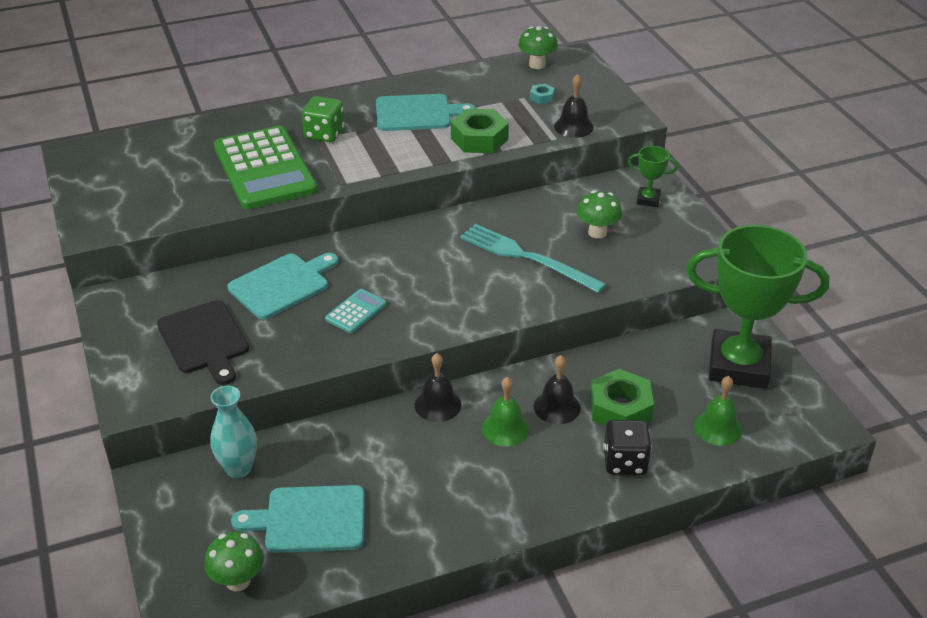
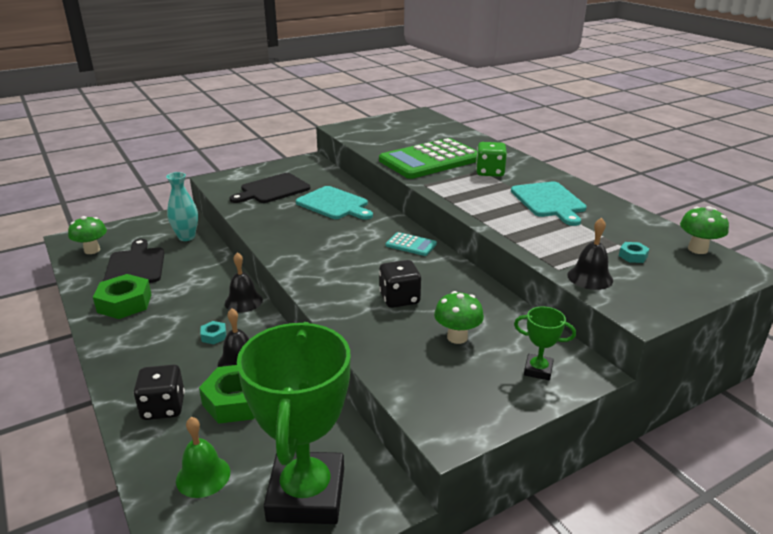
camera: 80 degrees right, 10 degrees down
turquoise cutting board [231,485,365,553] -> black cutting board [103,239,164,283]
turquoise calculator [325,289,386,333] -> turquoise calculator moved to [386,232,437,256]
green nut [451,109,509,153] -> green nut moved to [93,274,152,319]
turquoise fork [460,224,606,293] -> black dice [379,260,421,308]
green bell [482,377,530,447] -> turquoise nut [200,321,226,344]
green trophy [628,146,678,207] -> green trophy turned 75 degrees counterclockwise [514,307,576,381]

